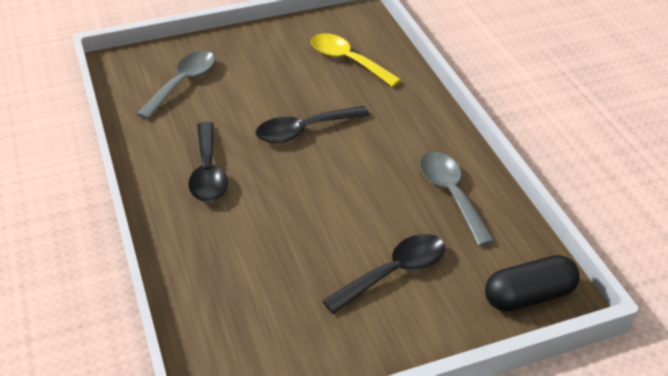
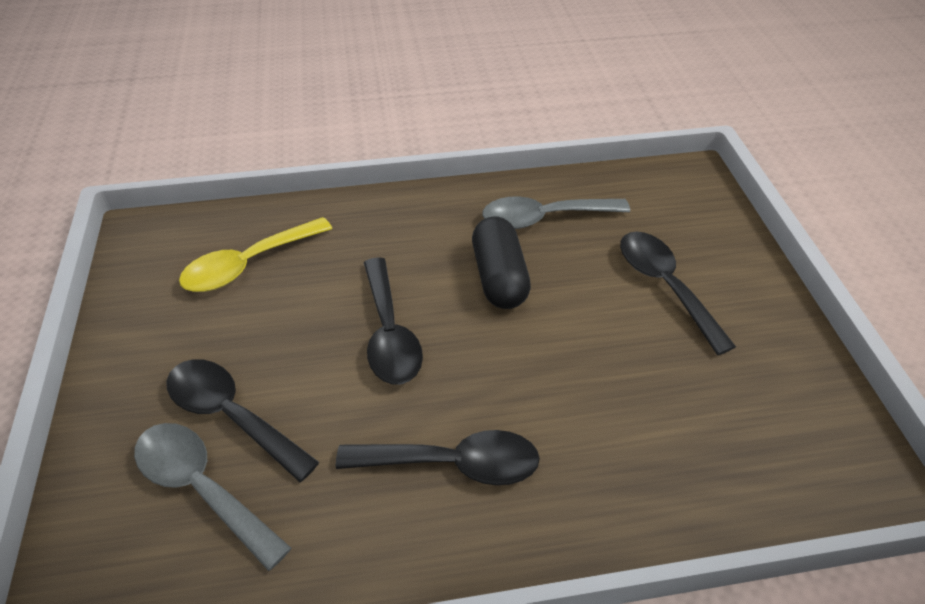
camera: 80 degrees left, 5 degrees up
black capsule [485,255,580,312] -> black capsule moved to [472,216,531,309]
none -> black spoon [166,359,319,482]

